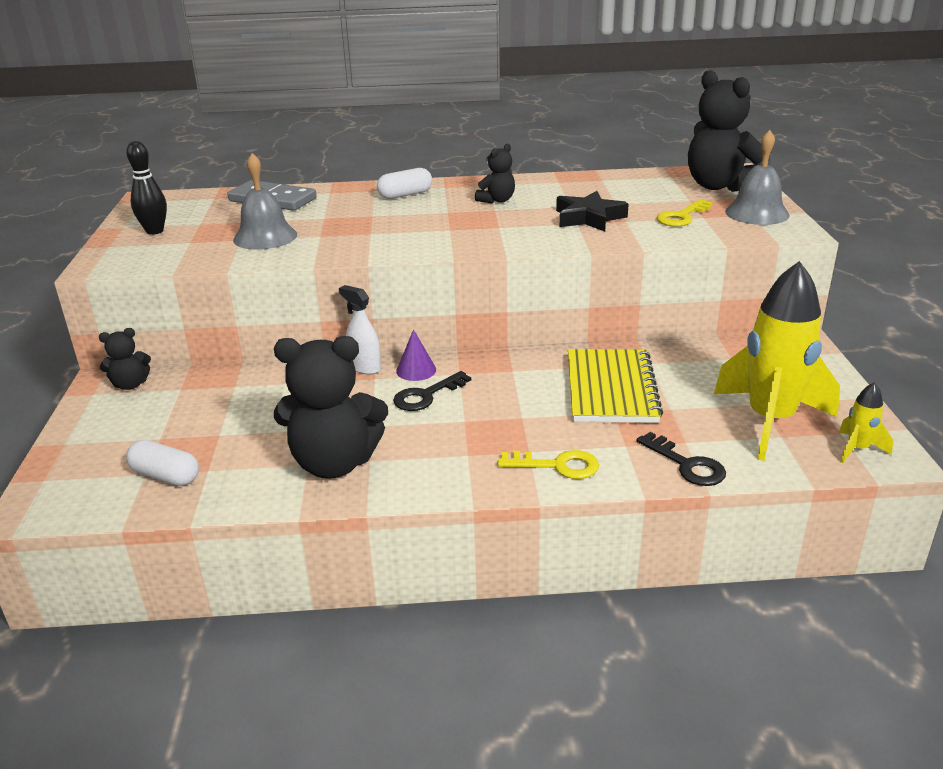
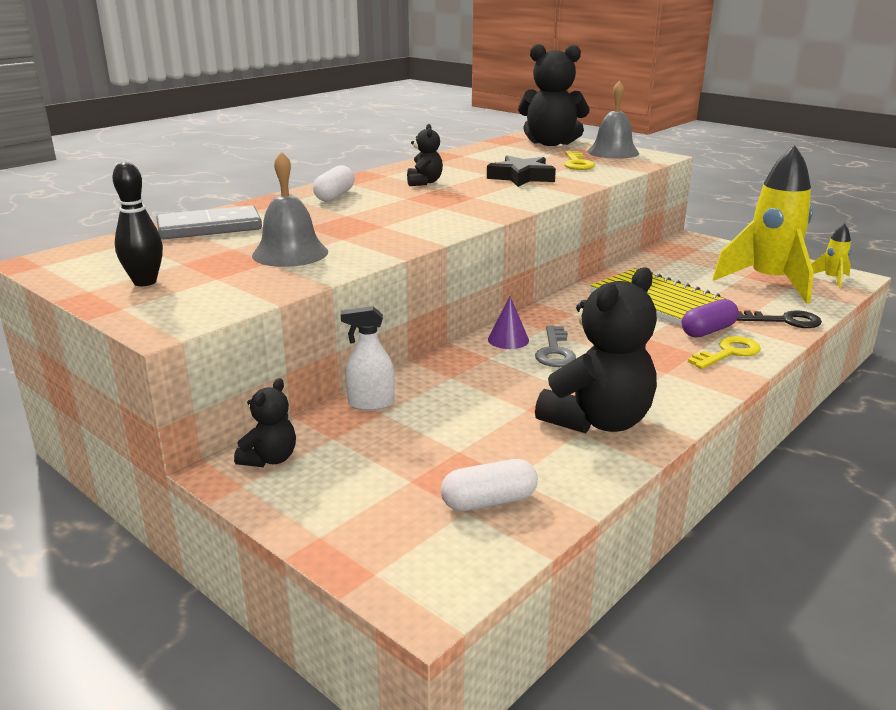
camera: 45 degrees left, 5 degrees down
white spray bottle [339,285,381,375] -> white spray bottle moved to [341,306,395,411]
black key [393,371,471,411] -> grey key [535,325,576,367]
none -> purple capsule [682,299,739,338]

